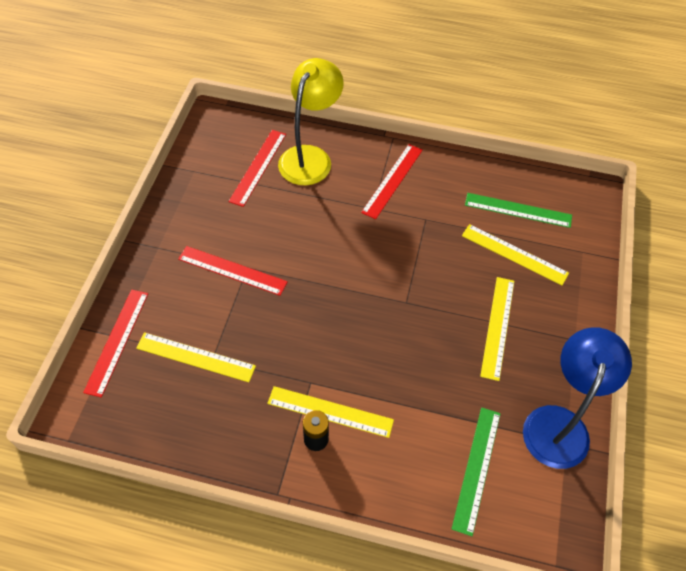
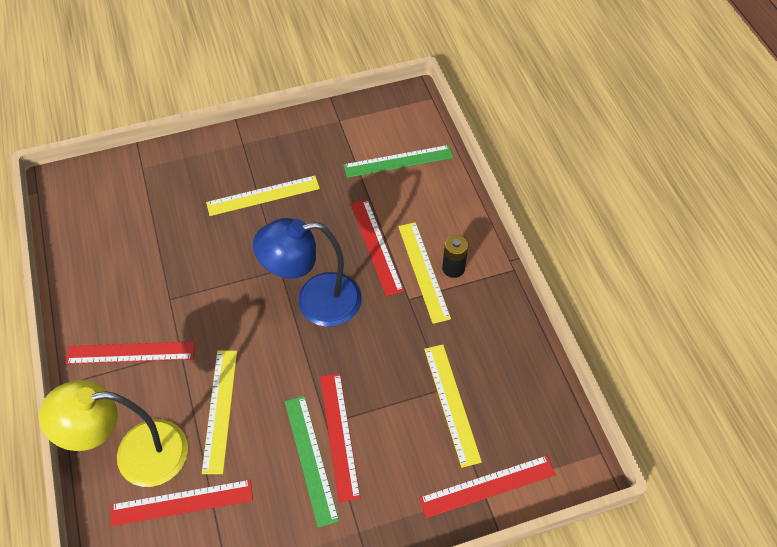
camera: 120 degrees left, 0 degrees up
yellow ruler [462,224,569,285] -> yellow ruler moved to [202,351,237,474]
green ruler [465,193,572,228] -> green ruler moved to [285,396,339,528]
blue lamp [523,327,632,469] -> blue lamp moved to [253,218,361,327]
none -> red ruler [351,199,404,296]

